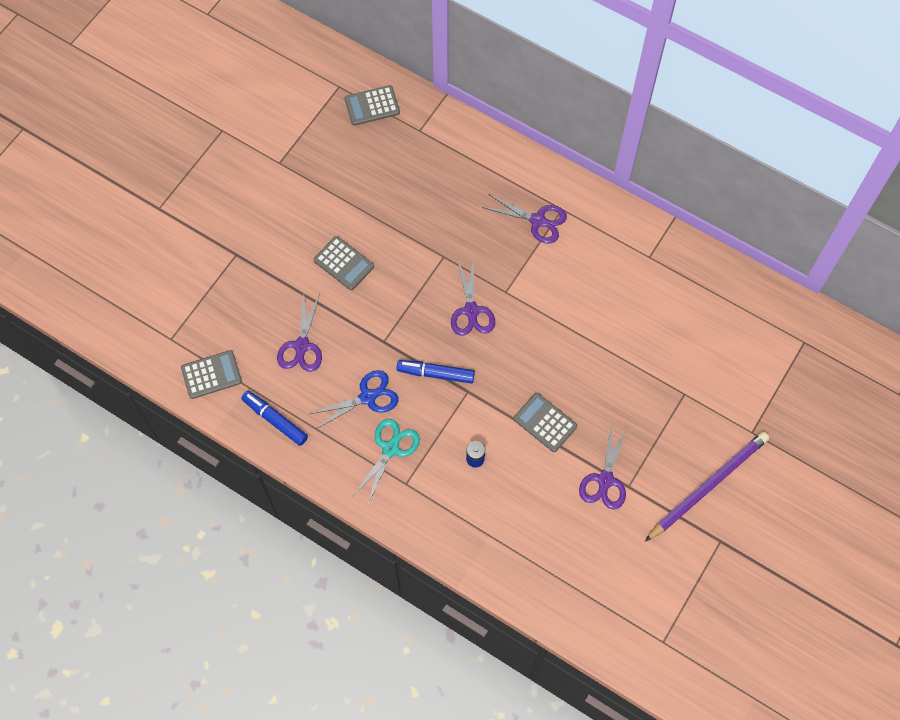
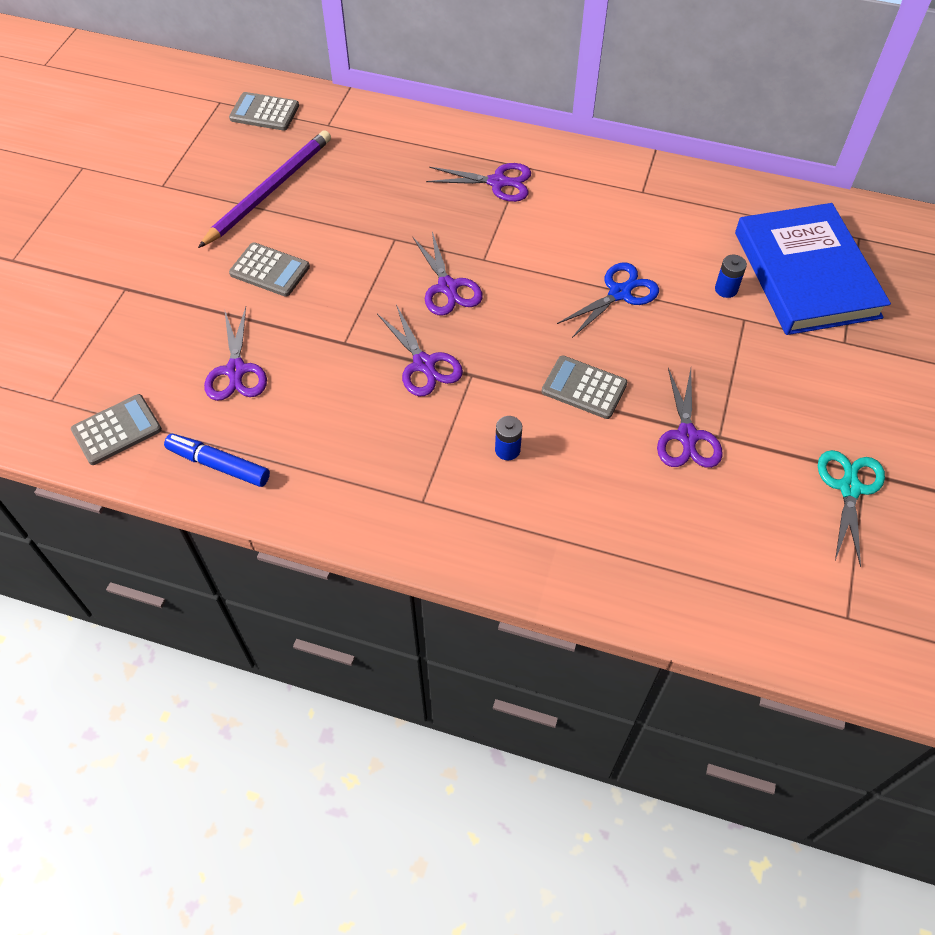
camera: 15 degrees left, 10 degrees down
blue scissors [310,370,399,429] -> blue scissors moved to [557,263,659,338]
grey calculator [345,85,400,126] -> grey calculator turned 45 degrees clockwise [229,92,299,131]
turquoise scissors [353,419,420,504] -> turquoise scissors moved to [818,450,885,568]
blue marker [397,360,475,384] -> purple scissors [377,305,463,397]
purple pencil [645,432,769,541] -> purple pencil moved to [198,130,331,248]
none -> blue battery [715,255,747,298]
none -> blue book [735,203,891,335]

